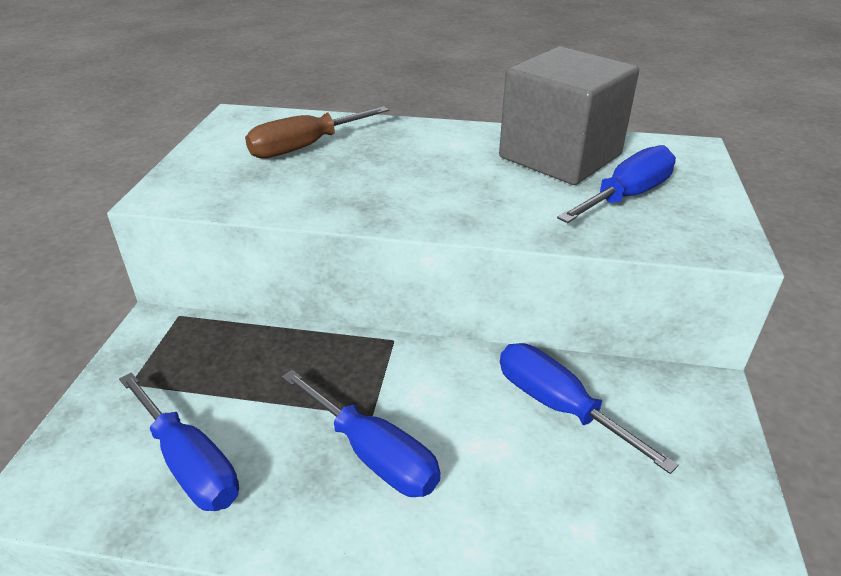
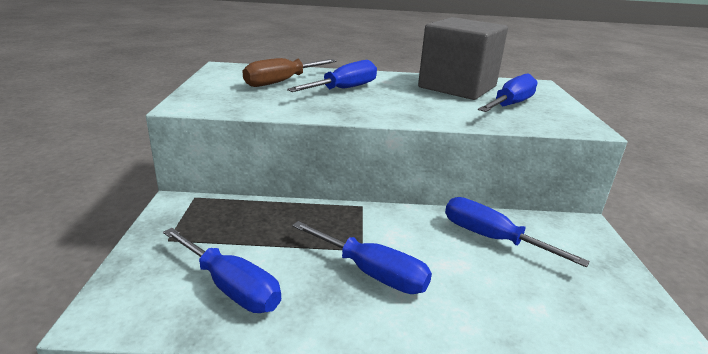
camera: 10 degrees left, 10 degrees down
none -> blue screwdriver [287,60,377,92]

